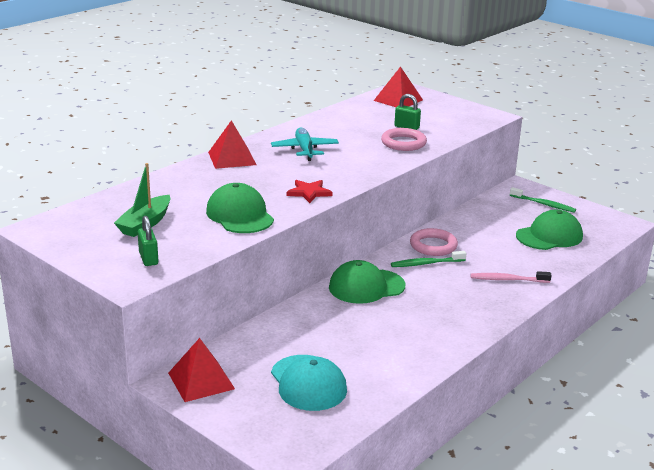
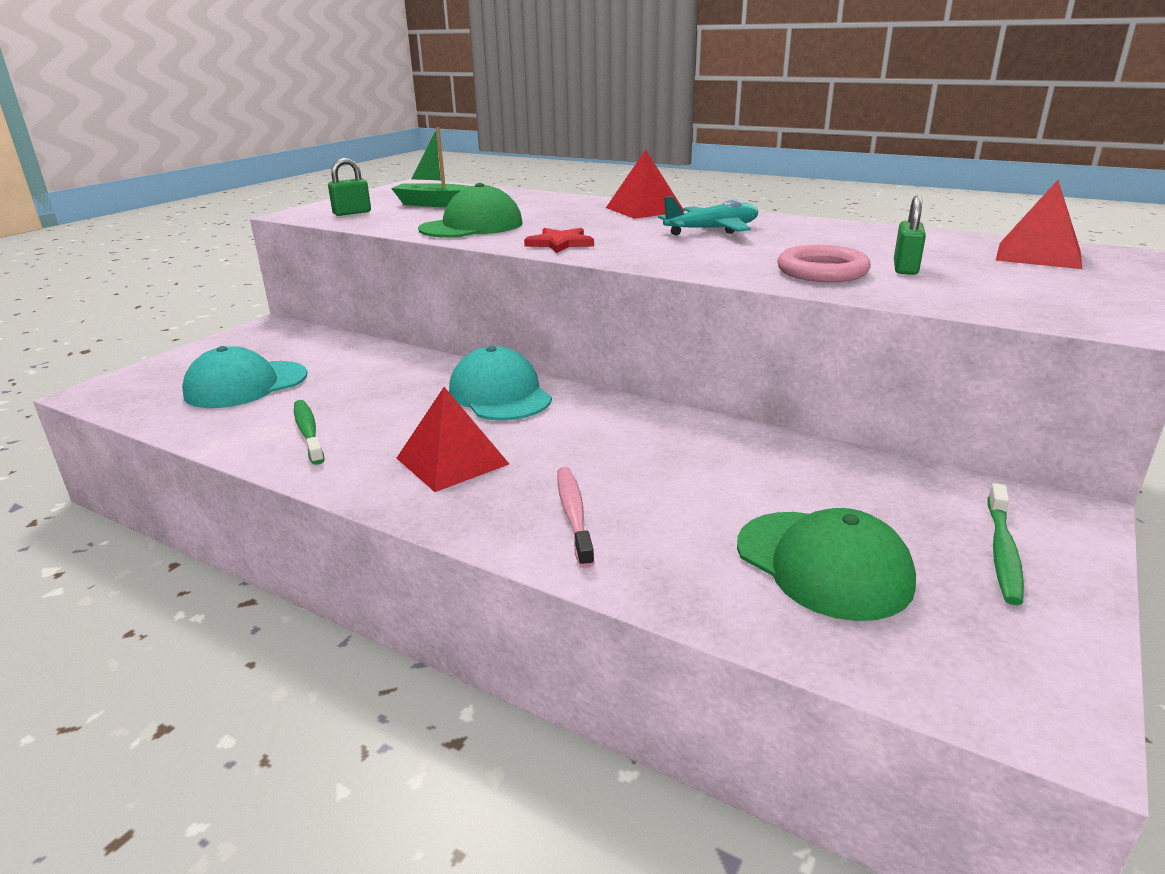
camera: 80 degrees right, 0 degrees up
red pyramid [168,338,235,402] -> red pyramid moved to [396,387,509,492]
green cap [329,260,406,304] -> turquoise cap [449,346,552,420]
green toothbrush [391,251,466,267] -> green toothbrush moved to [294,400,325,465]
pink ring [410,228,458,256] -> none

